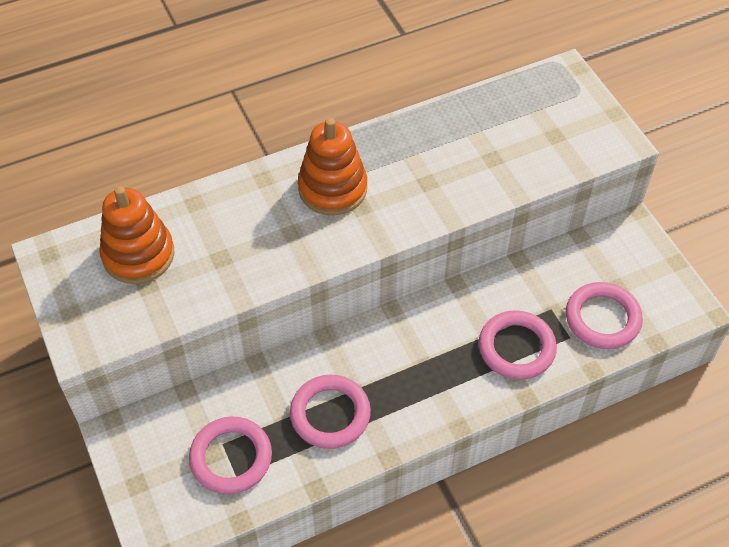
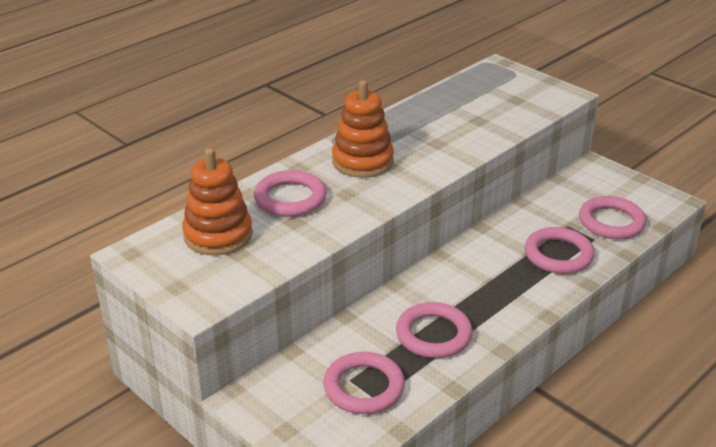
camera: 20 degrees left, 20 degrees down
none -> pink ring [254,170,327,217]

